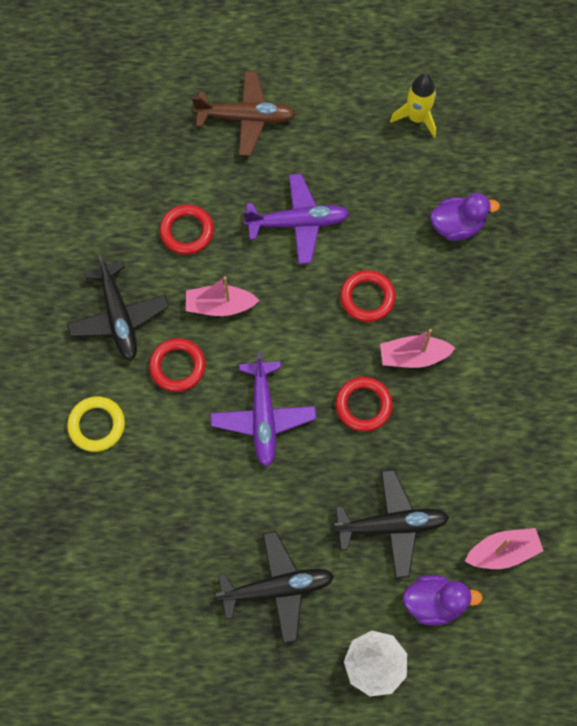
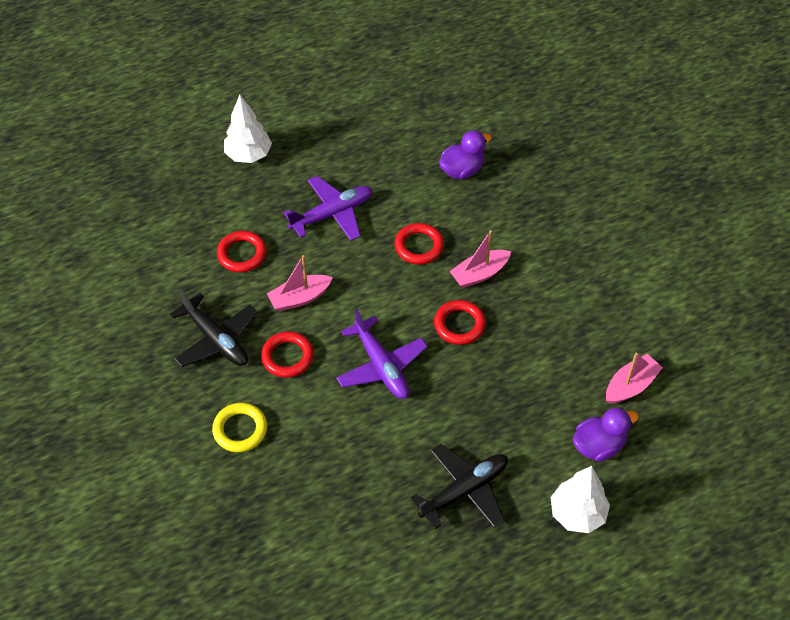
camera: 25 degrees left, 15 degrees down
brown plane [192,71,296,156] -> white tree [224,95,272,163]
black plane [333,470,449,579] -> none
yellow rocket [390,73,436,137] -> none

